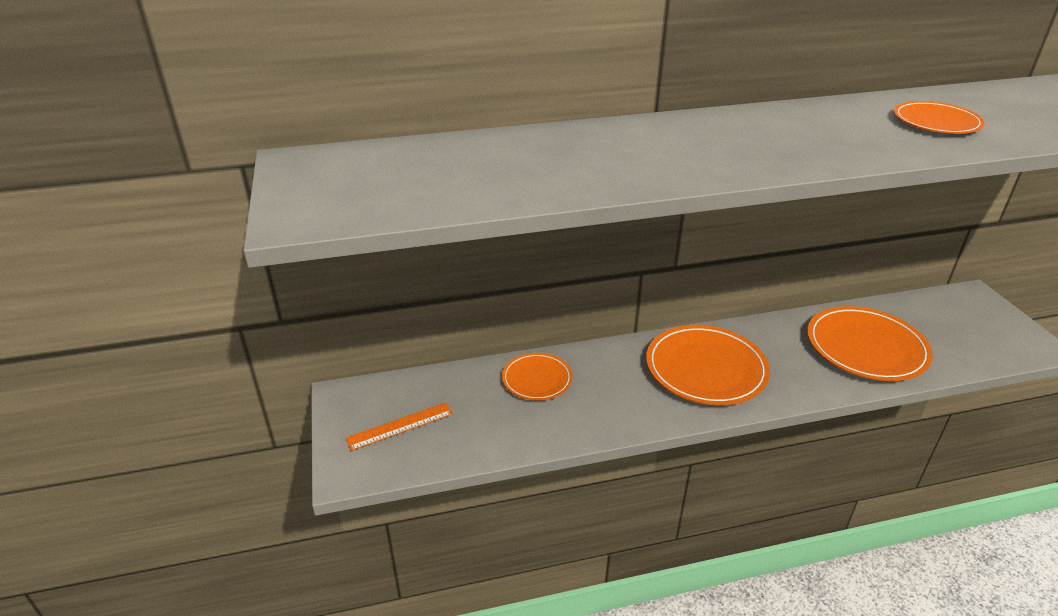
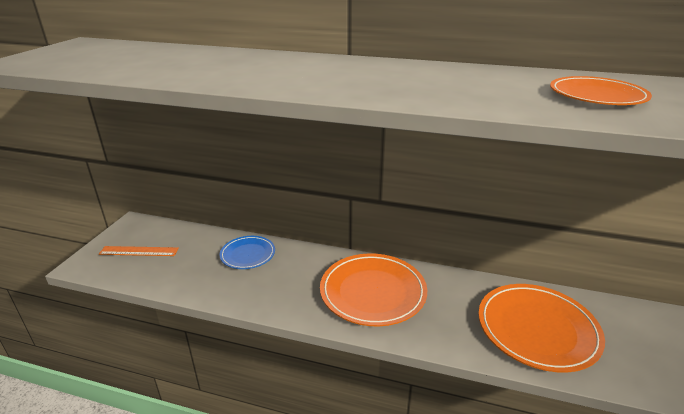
camera: 30 degrees right, 5 degrees down
orange plate [502,353,573,401] -> blue plate [220,236,275,269]

